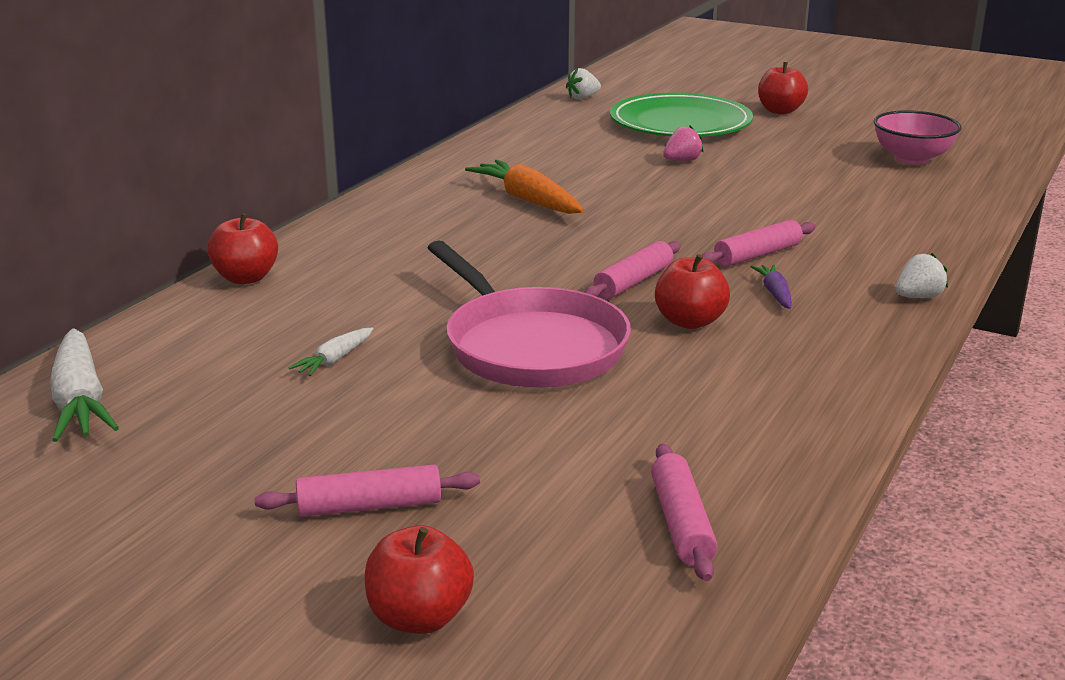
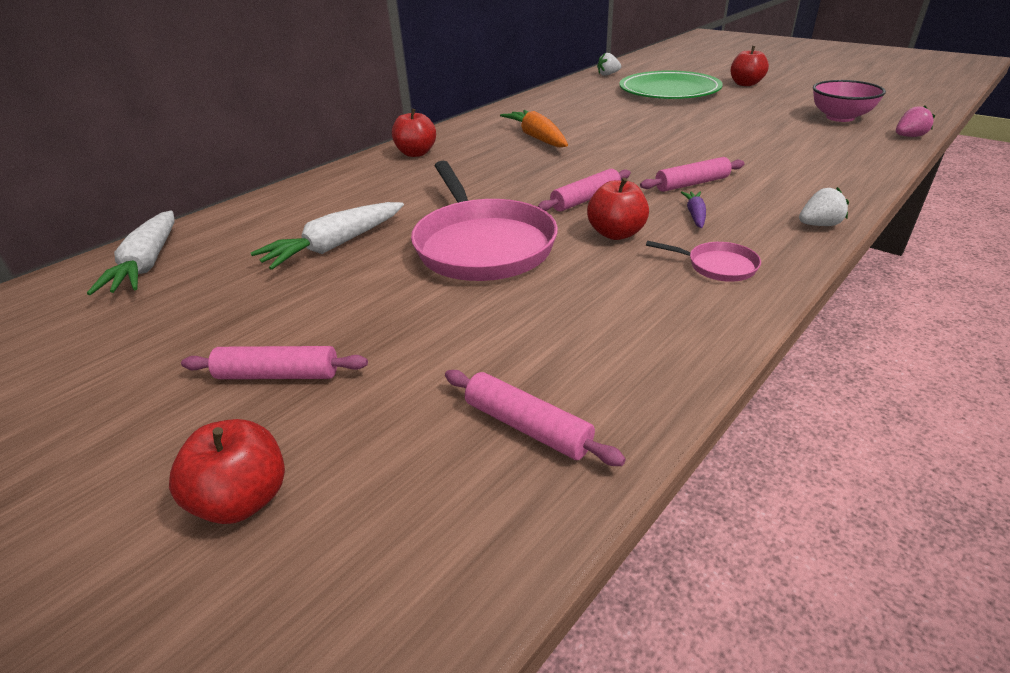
camera: 15 degrees right, 10 degrees up
red apple [207,213,278,284] -> red apple moved to [392,109,436,157]
white carrot [288,328,373,376] -> white carrot [251,202,404,270], size x1.94
pink rolling pin [651,444,718,581] -> pink rolling pin turned 60 degrees counterclockwise [445,370,626,466]
pink strawberry [663,126,703,161] -> pink strawberry moved to [896,106,935,137]
none -> pink pan [646,241,761,282]

